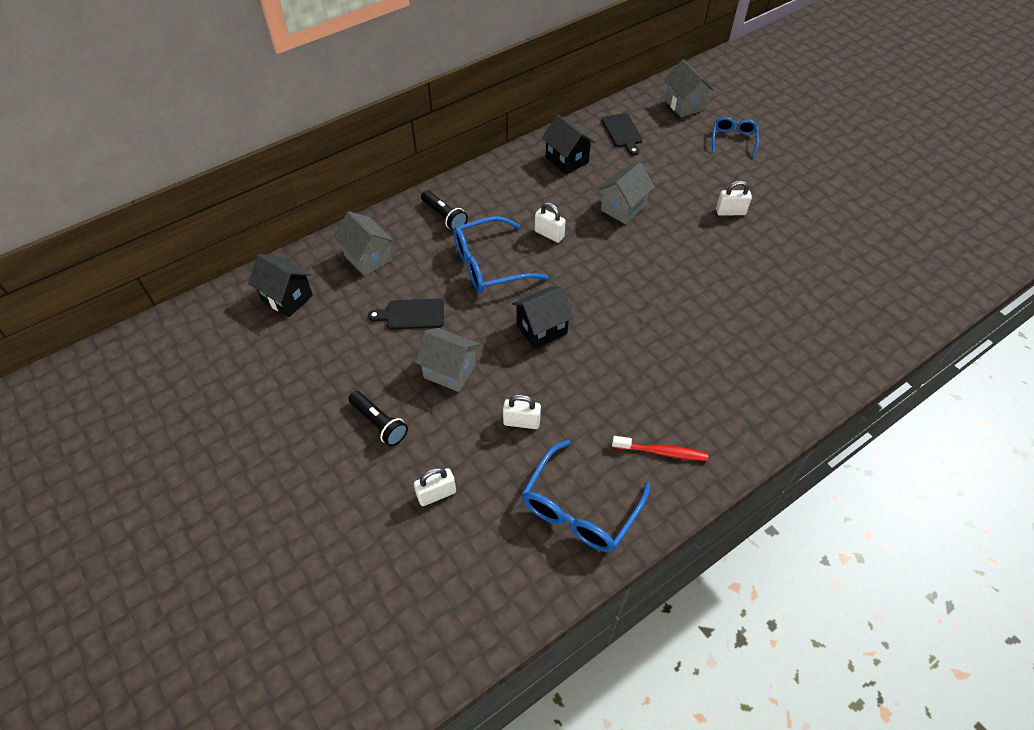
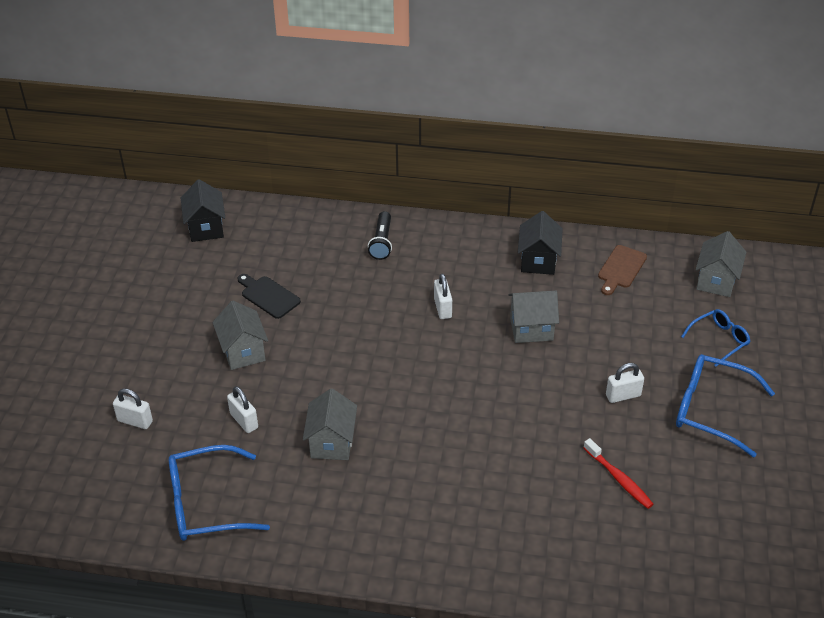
camera: 45 degrees right, 10 degrees down
grey house [334,211,393,276] -> grey house moved to [303,389,357,460]
black flashlight [348,391,408,446] -> none
blue glasses [453,216,548,293] -> blue glasses moved to [676,354,775,457]
black house [512,286,574,349] -> none
black cutting board [602,113,642,156] -> brown cutting board [598,245,647,295]
red toothbrush [612,436,708,461] -> red toothbrush moved to [584,438,654,509]
white padlock [716,181,752,216] -> white padlock turned 60 degrees counterclockwise [606,363,644,403]

